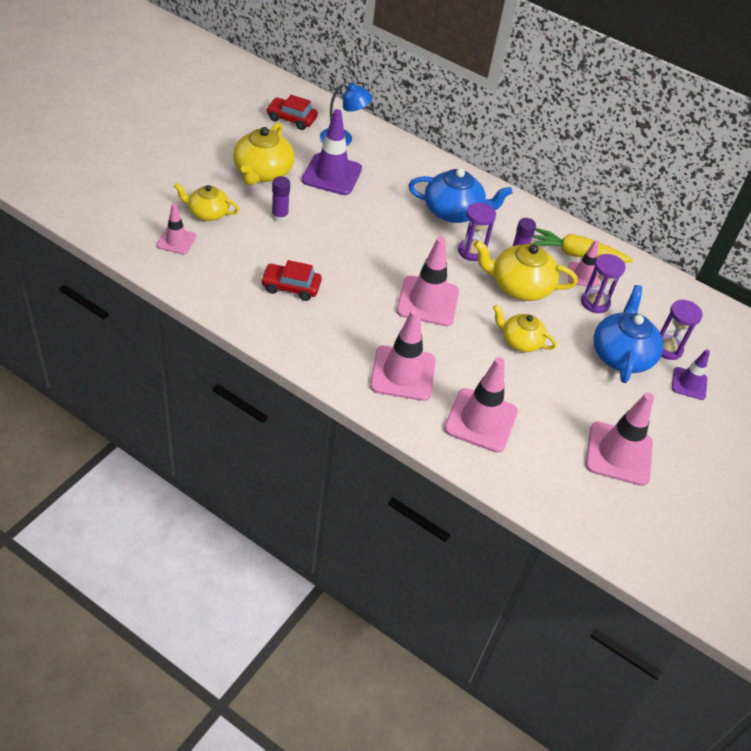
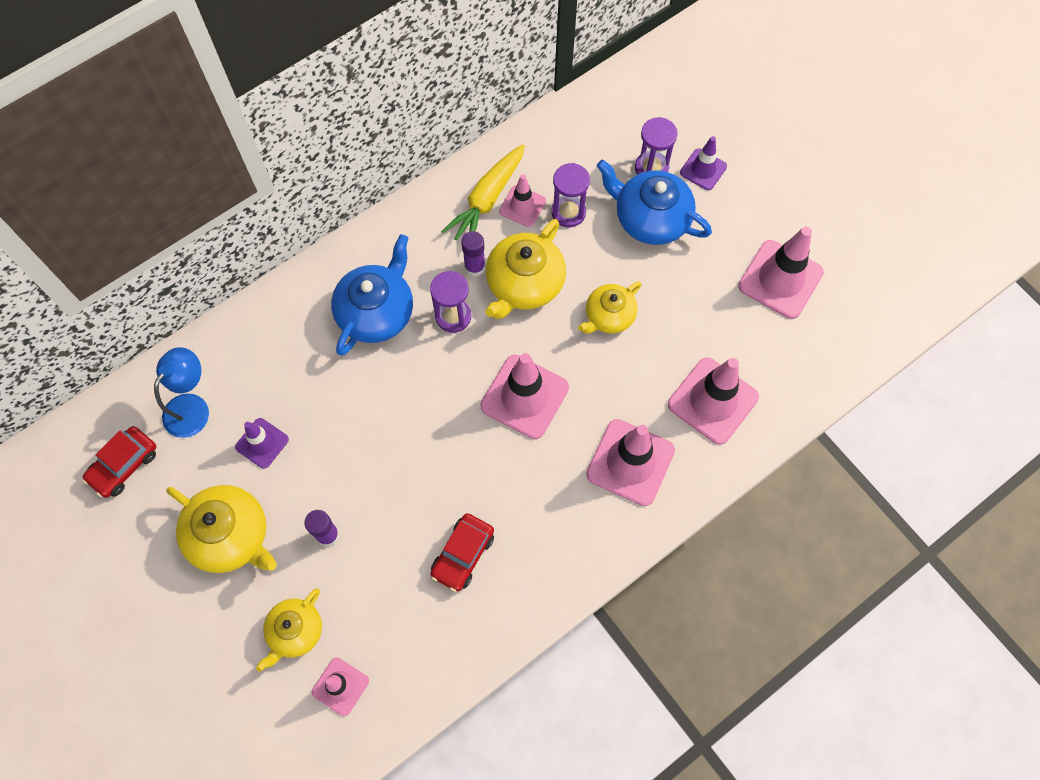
camera: 65 degrees left, 20 degrees up
purple traffic cone [302,109,362,195] -> purple traffic cone [235,418,289,469], size x0.57

